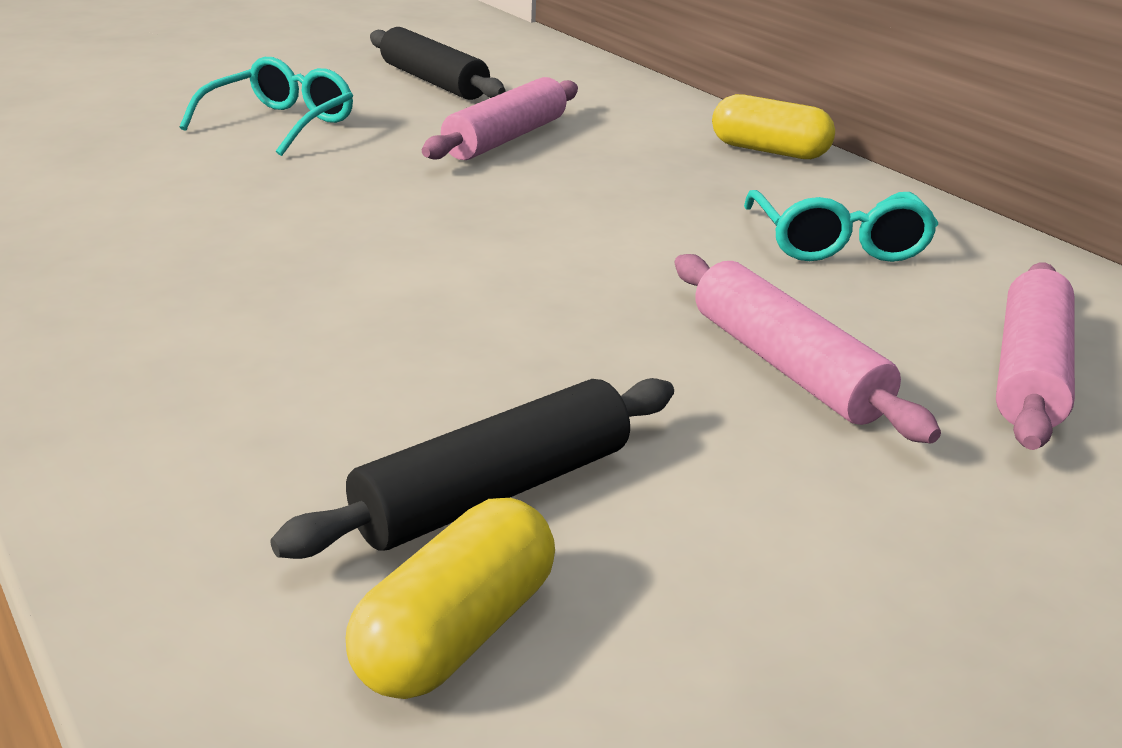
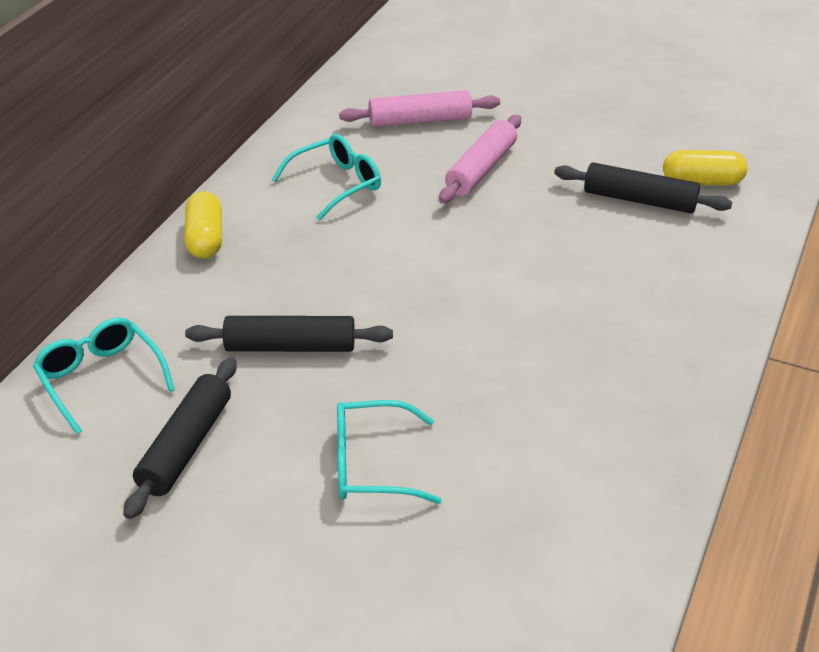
camera: 120 degrees left, 10 degrees up
pink rolling pin [422,77,578,160] -> black rolling pin [185,316,393,352]
none -> turquoise glasses [33,318,175,434]

